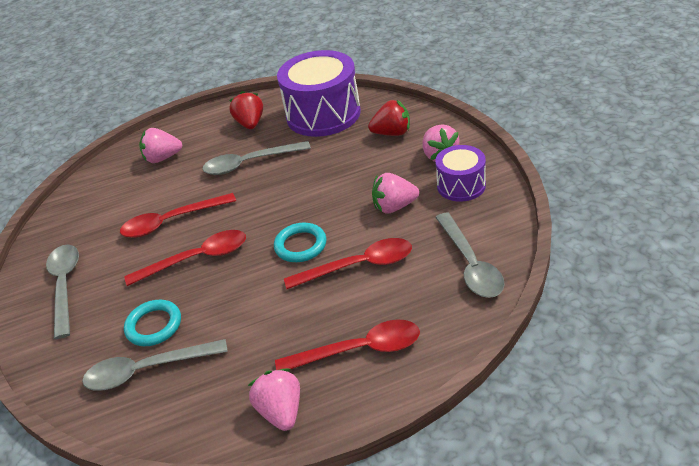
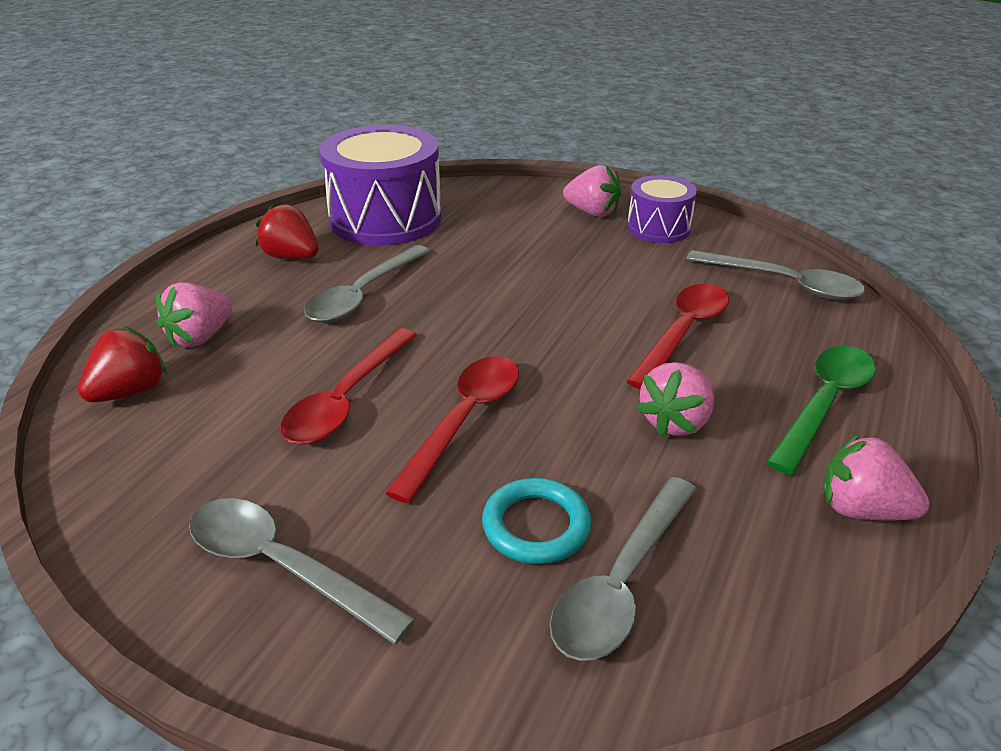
camera: 50 degrees left, 5 degrees down
turquoise ring [274,223,326,262] -> none
red spoon [275,319,420,370] -> green spoon [766,346,876,475]
red strawberry [368,100,410,136] -> red strawberry moved to [78,326,167,402]
pink strawberry [372,173,419,214] -> pink strawberry moved to [636,362,714,437]

